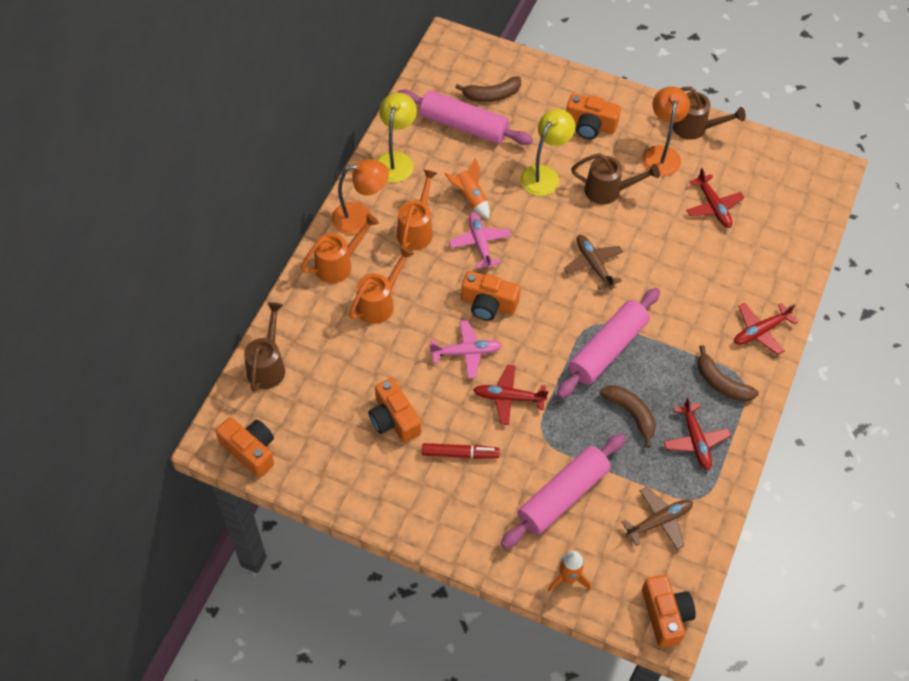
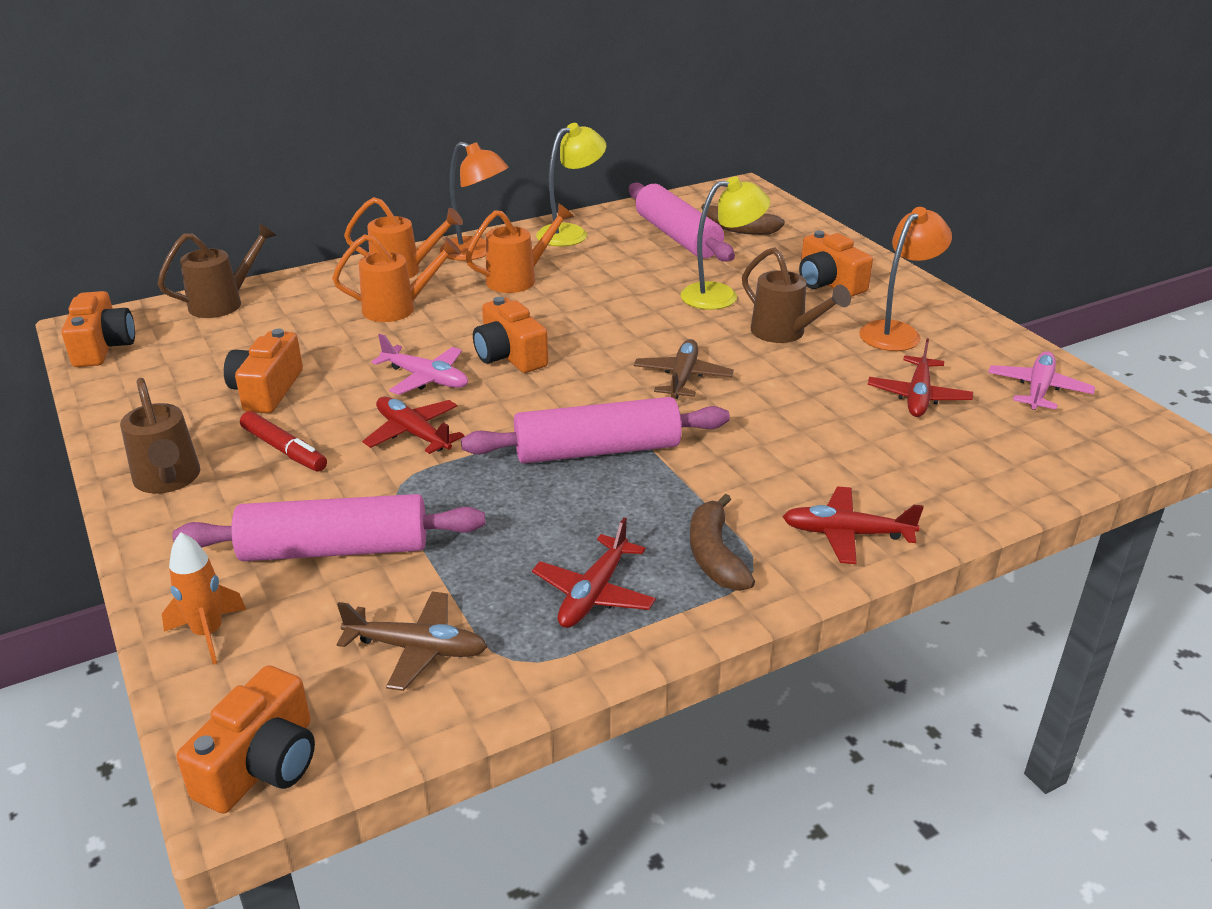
camera: 40 degrees right, 25 degrees down
orange rocket [445,158,490,219] -> none
pink plane [449,212,512,269] -> pink plane moved to [988,351,1095,410]
brown banana [600,385,656,448] -> none
brown watering can [673,86,746,140] -> brown watering can moved to [120,378,200,494]

